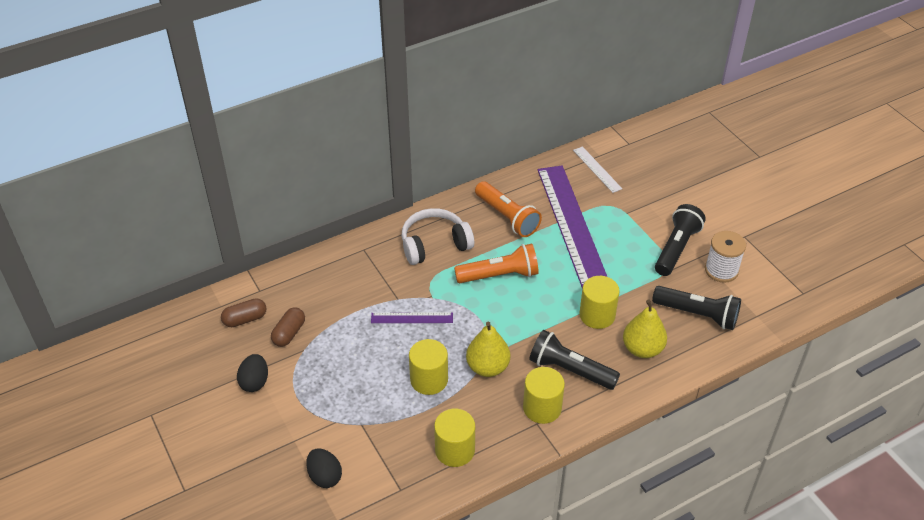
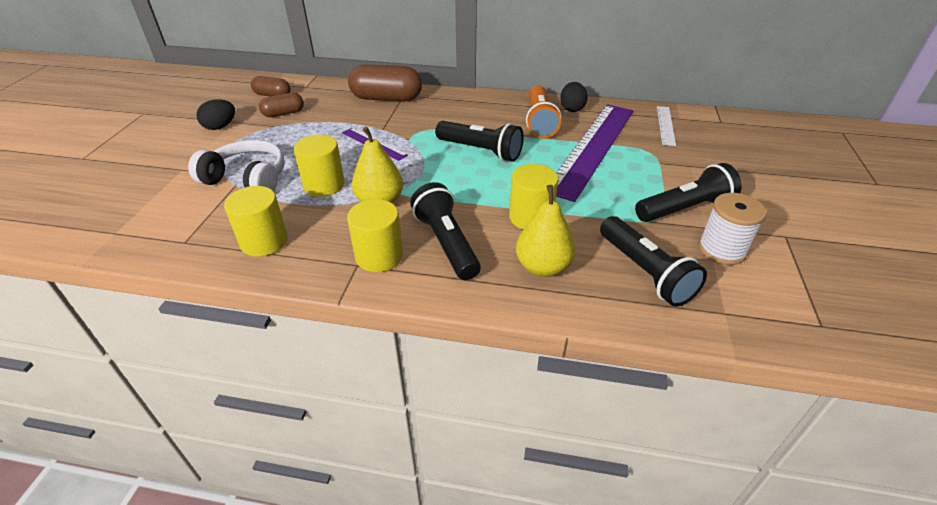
camera: 40 degrees right, 5 degrees down
black egg [306,448,342,488] -> black egg moved to [560,82,588,112]
white headphones [401,208,474,265] -> white headphones moved to [188,140,285,192]
orange flashlight [454,244,539,283] -> black flashlight [435,121,524,162]
none -> brown capsule [348,65,422,101]

